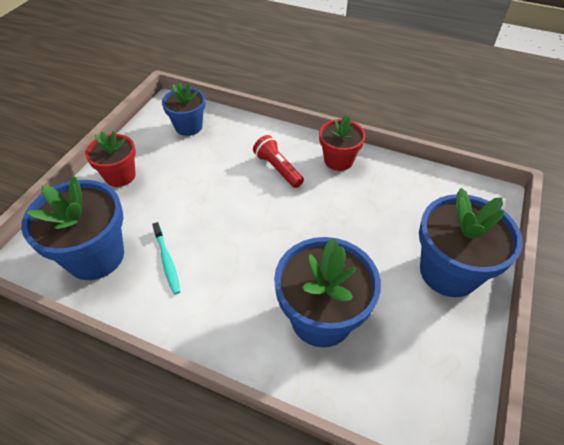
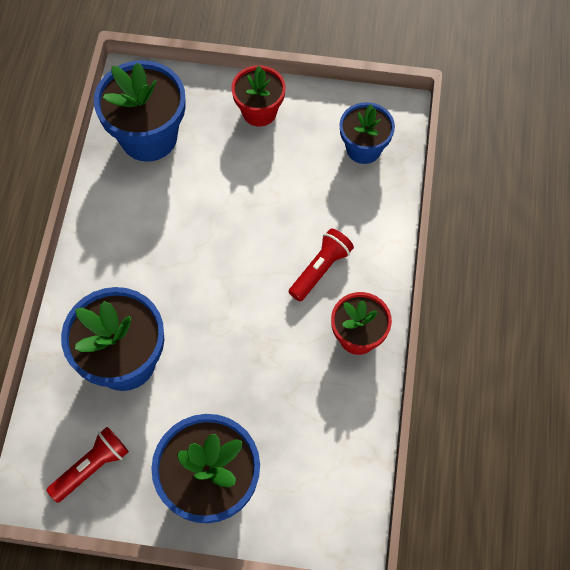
camera: 75 degrees right, 15 degrees up
turquoise toothbrush [152,222,181,295] -> none
none -> red flashlight [46,427,129,503]

